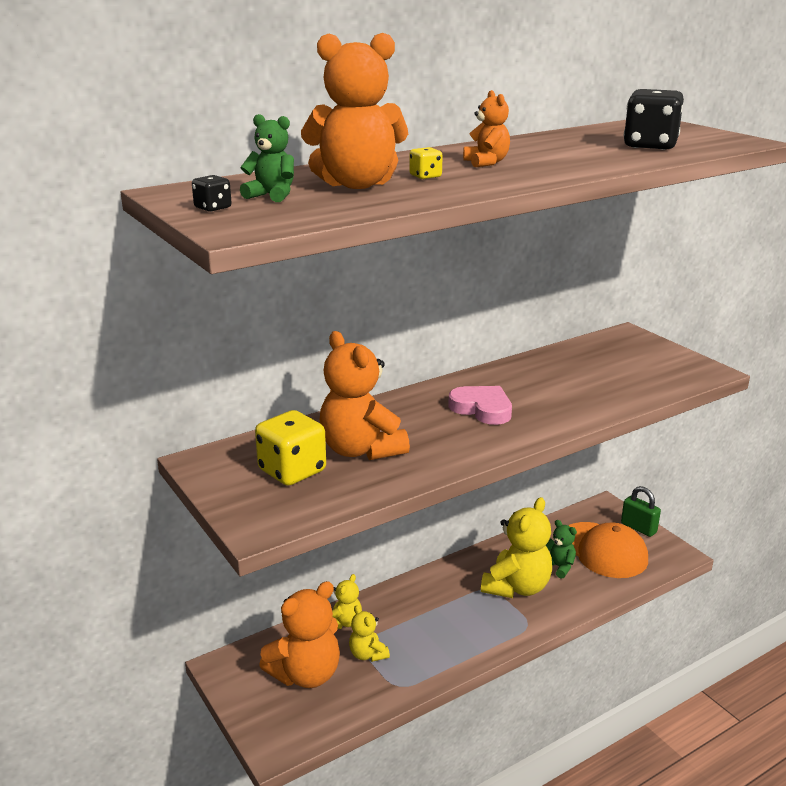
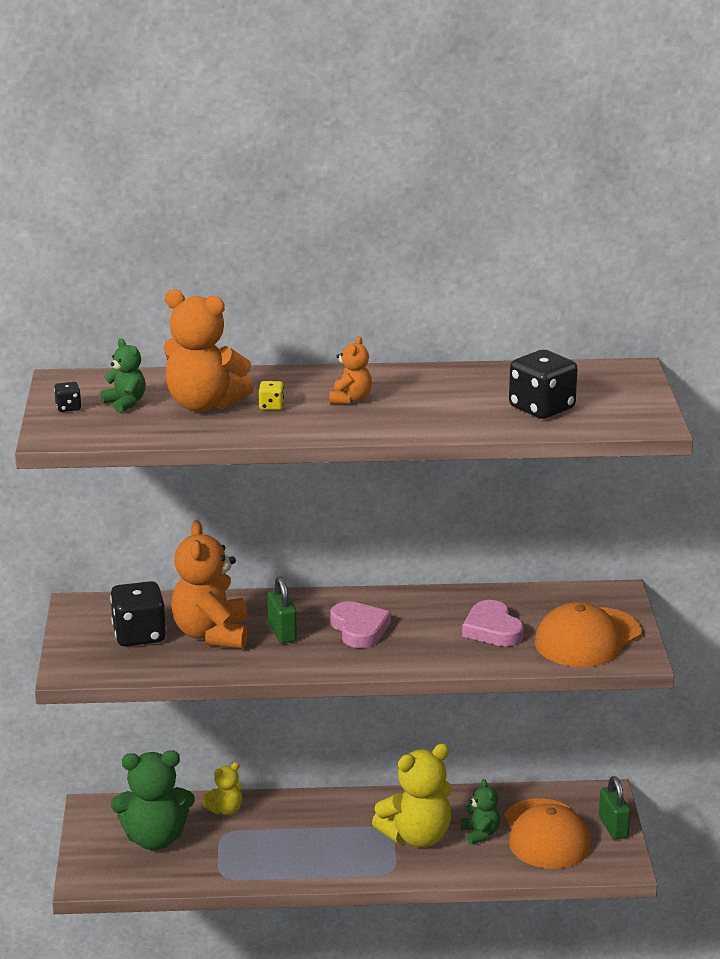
camera: 30 degrees right, 0 degrees up
yellow dice [255,410,326,486] -> black dice [110,581,166,646]
orange teddy bear [259,581,340,688] -> green teddy bear [111,750,195,850]
yellow teddy bear [349,605,390,662] -> none
none -> green padlock [267,576,297,644]
none -> pink heart [462,600,524,646]
none -> orange cap [535,602,642,667]

